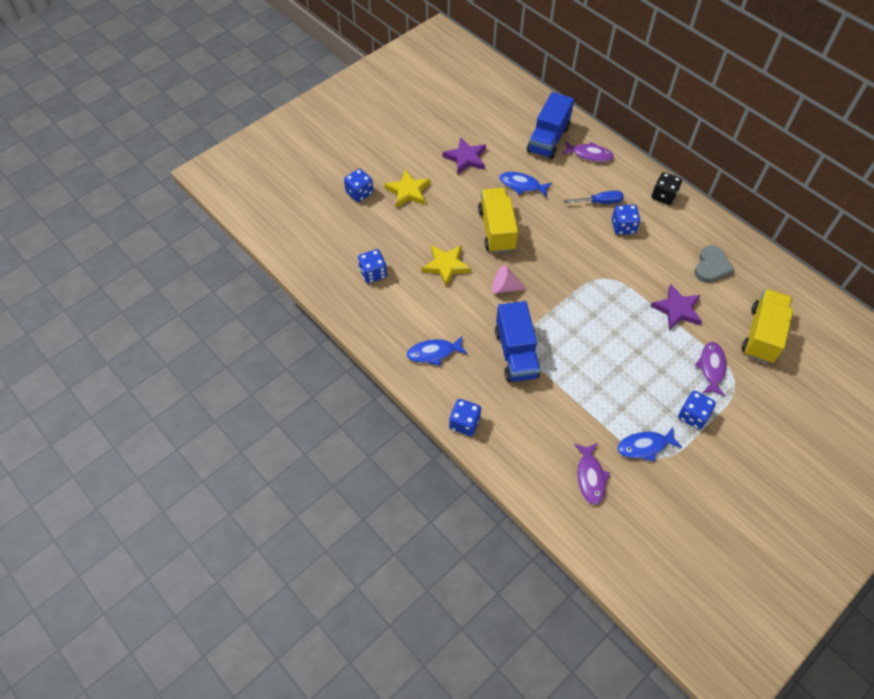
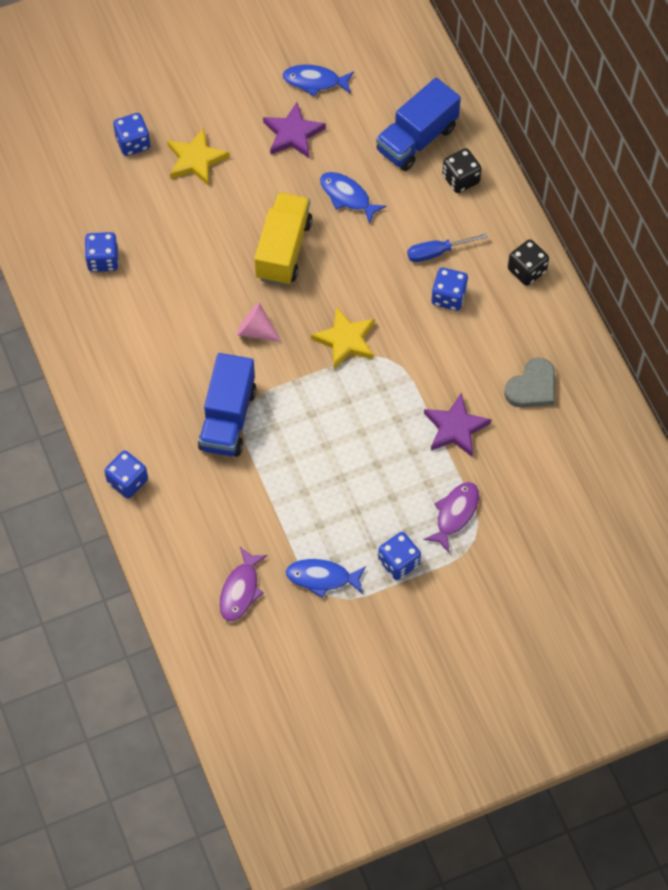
camera: 20 degrees right, 5 degrees up
blue fish [407,336,468,366] -> blue fish moved to [282,65,354,97]
yellow star [422,245,471,287] -> yellow star moved to [311,306,375,369]
purple fish [562,141,614,162] -> black dice [442,148,482,193]
blue screwdriver [564,191,624,204] -> blue screwdriver turned 150 degrees clockwise [407,233,488,262]
yellow truck [742,289,793,363] -> none

